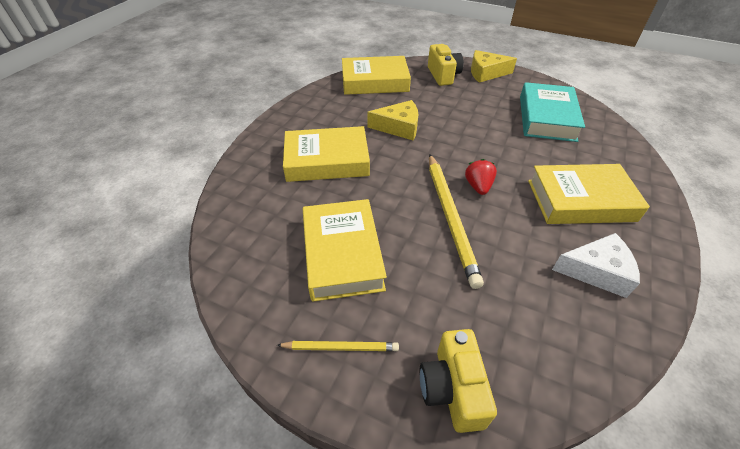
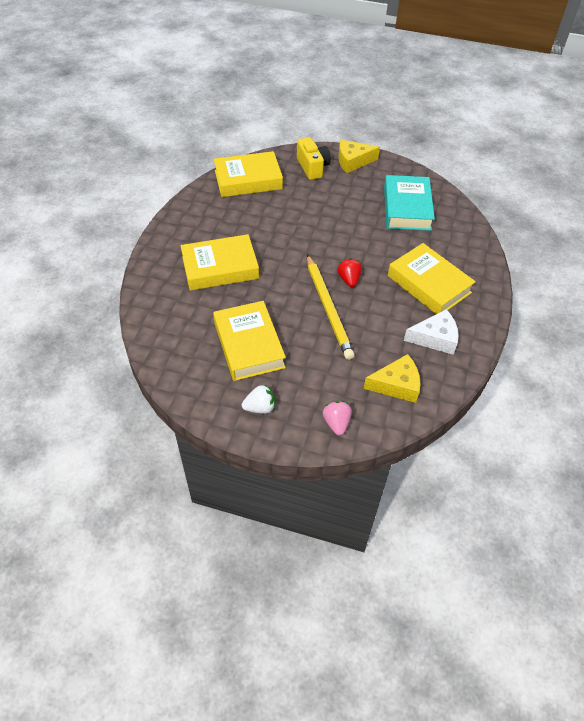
camera: 10 degrees left, 5 degrees up
yellow pencil [277,341,399,351] -> white strawberry [242,384,275,414]
yellow cheese [368,100,418,140] -> yellow cheese moved to [364,354,421,403]
yellow camera [420,329,497,433] -> pink strawberry [323,401,352,436]
yellow book [528,164,650,224] -> yellow book turned 60 degrees clockwise [388,243,476,314]

